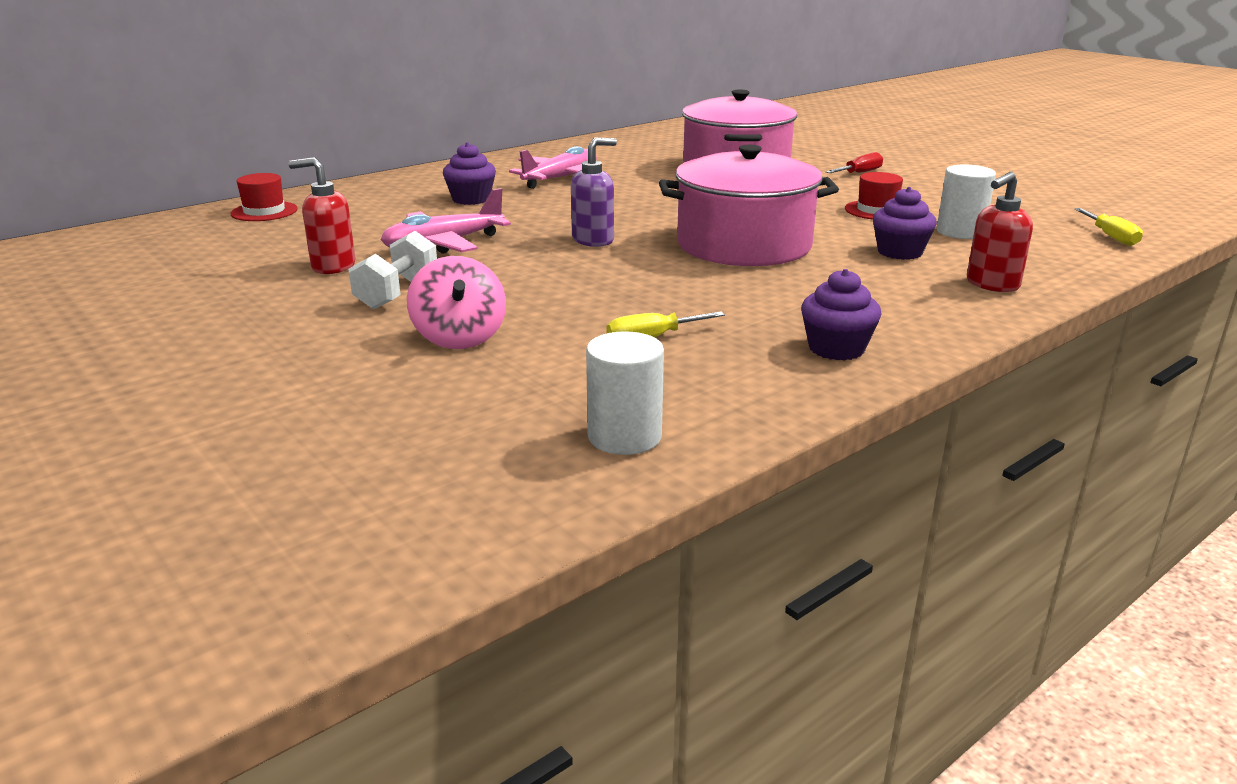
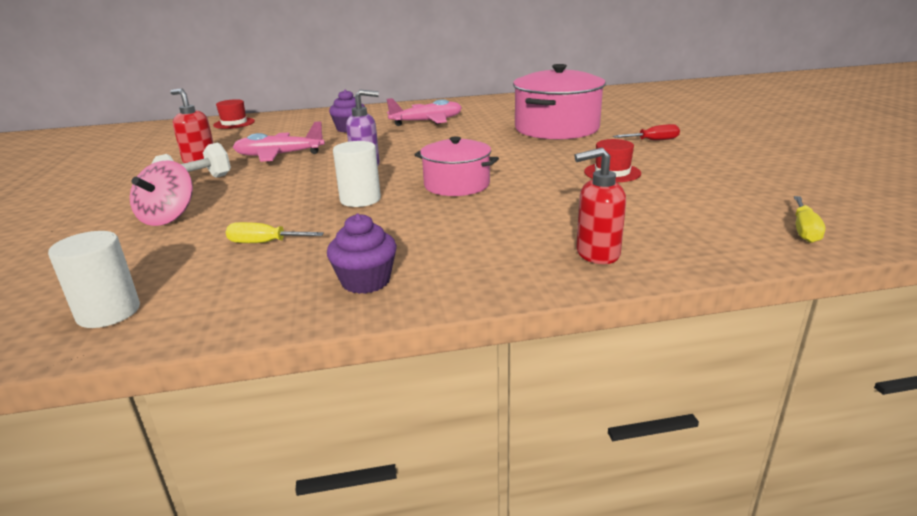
camera: 30 degrees right, 0 degrees up
pink pot [659,145,839,266] -> pink pot [414,136,499,196], size x0.61
purple cupcake [873,187,937,260] -> none
white cylinder [937,164,996,239] -> white cylinder moved to [333,141,381,207]

